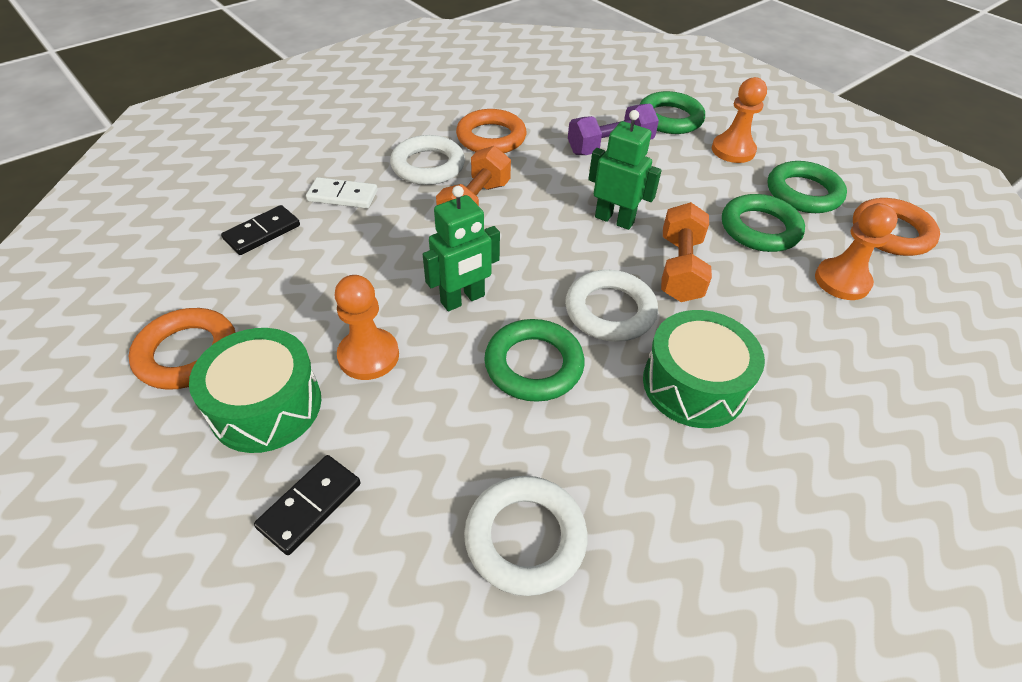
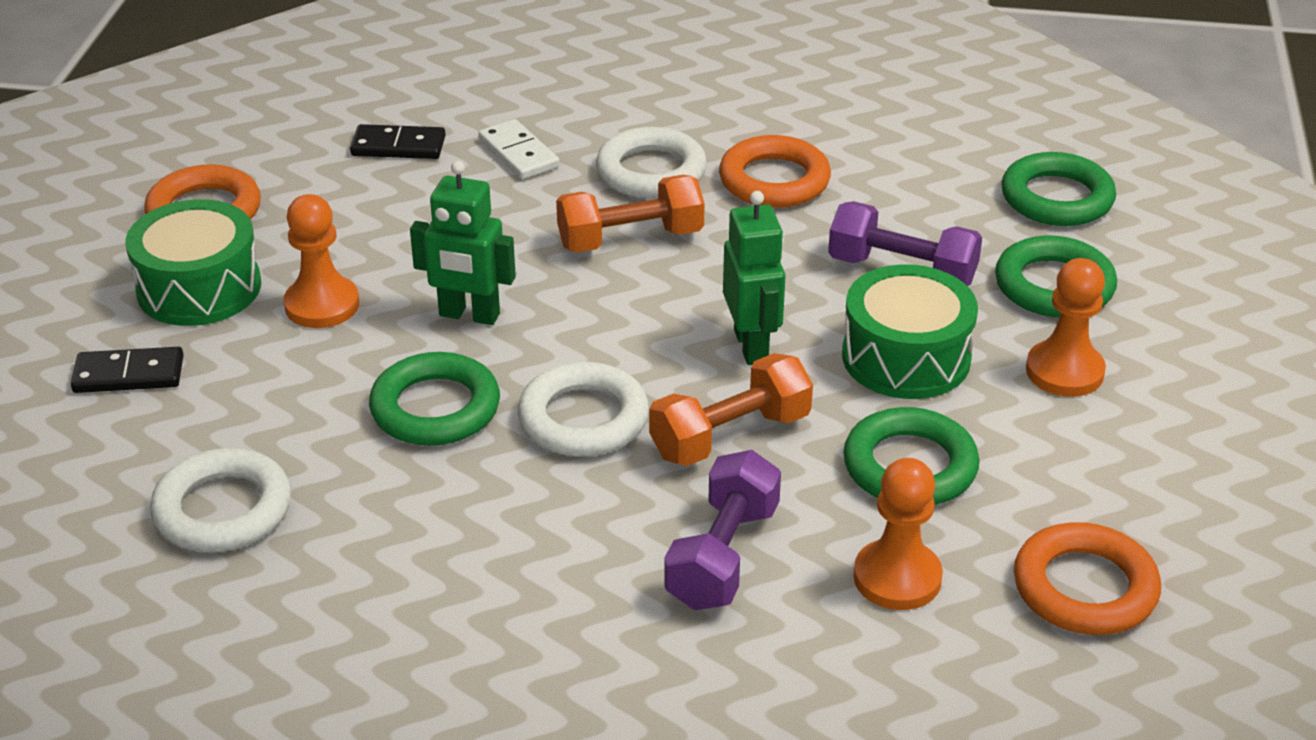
camera: 50 degrees right, 10 degrees down
green drum [643,310,765,428] -> green drum moved to [842,264,978,399]
green ring [768,161,847,213] -> green ring moved to [1001,152,1116,226]
none -> purple dumbbell [664,450,781,610]

